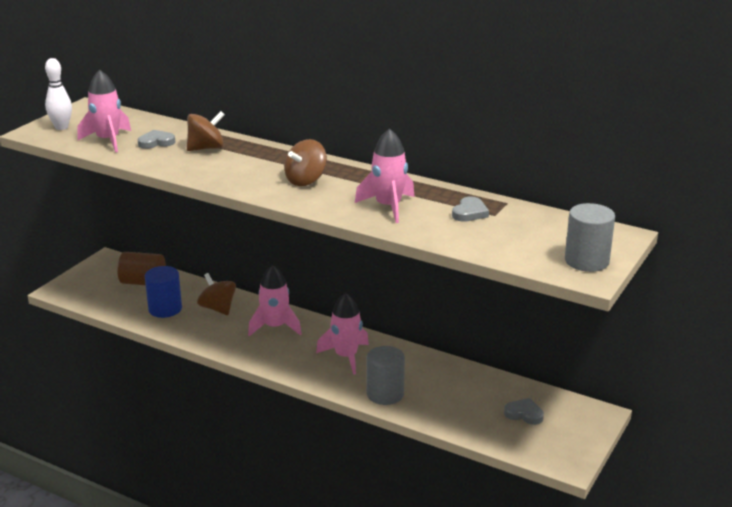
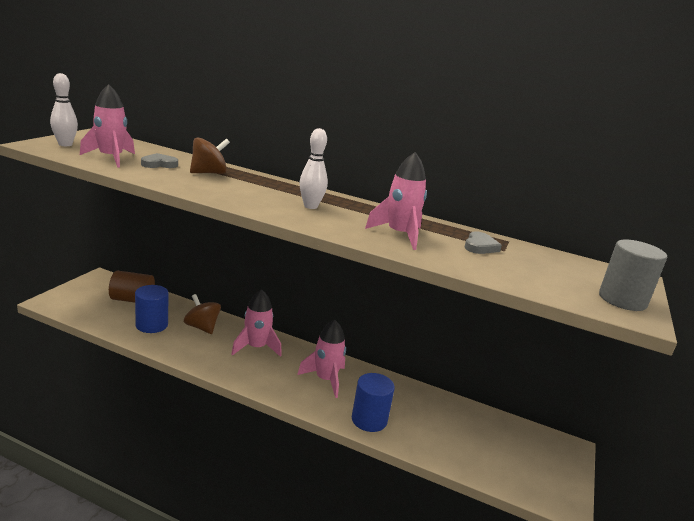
camera: 10 degrees left, 5 degrees down
brown spinning top [284,139,327,186] -> white bowling pin [299,128,328,209]
grey cylinder [367,346,405,405] -> blue cylinder [352,373,395,432]
grey heart [504,398,544,425] -> none

